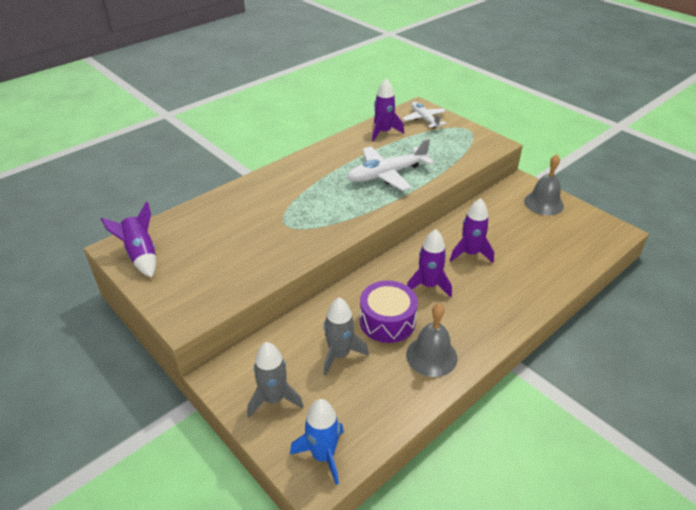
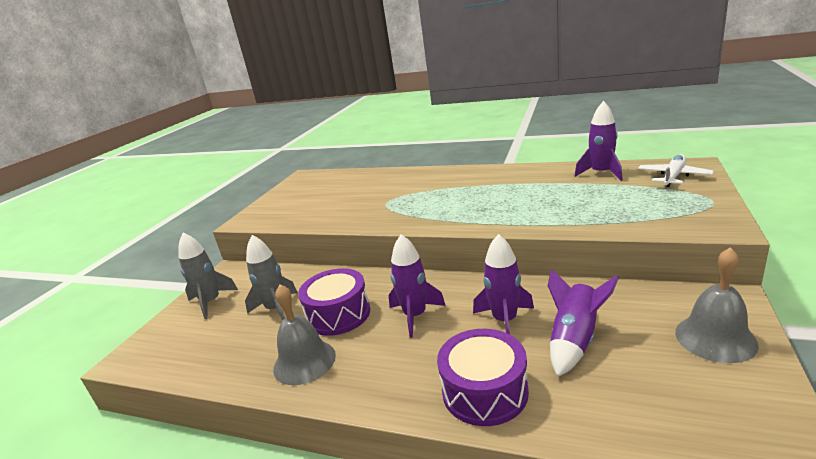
camera: 65 degrees right, 15 degrees down
purple rocket [101,201,156,278] -> purple rocket moved to [548,269,619,377]
blue rocket [290,399,344,485] -> none
white plane [347,139,434,191] -> none
none -> purple drum [437,329,529,426]

